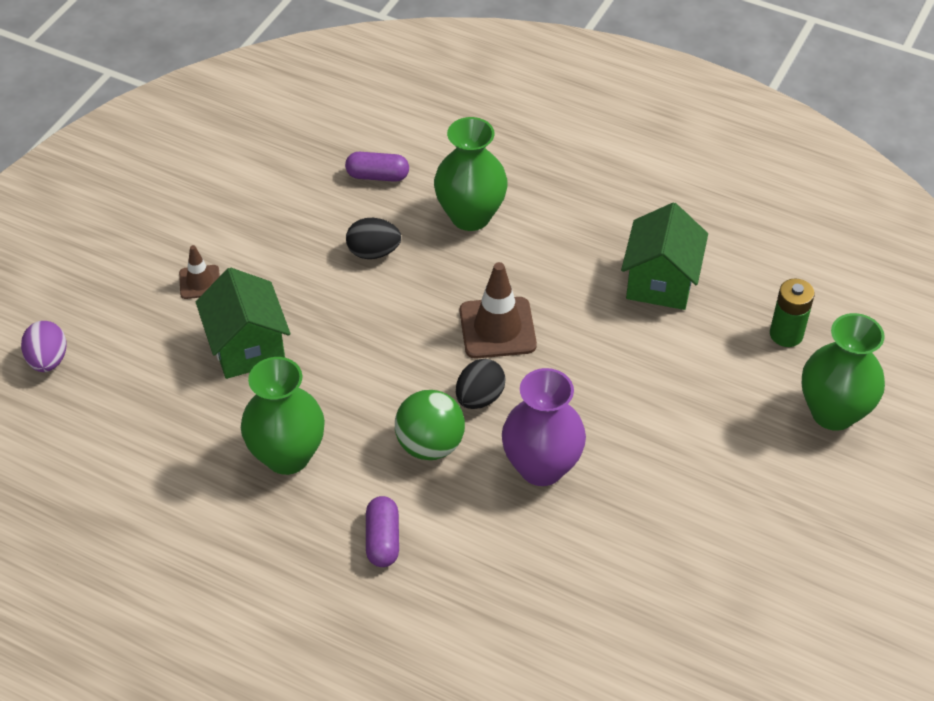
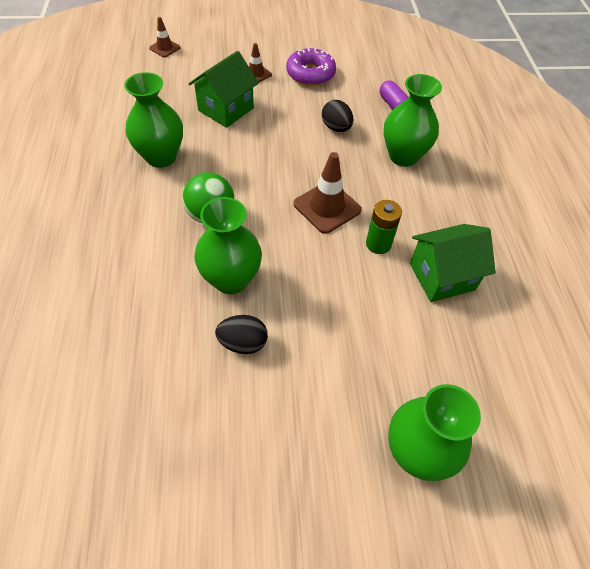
camera: 55 degrees right, 5 degrees up
purple egg [21,321,66,372] -> brown traffic cone [149,17,181,57]
purple capsule [366,496,399,567] -> none
black egg [456,359,506,409] -> black egg moved to [215,315,268,354]
purple vase [502,368,586,486] -> green vase [194,197,262,294]
green battery [770,279,815,347] -> green battery moved to [366,200,402,254]
none -> purple donut [286,48,336,86]

